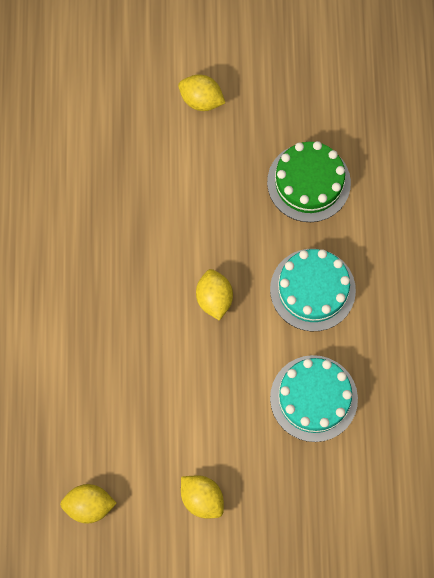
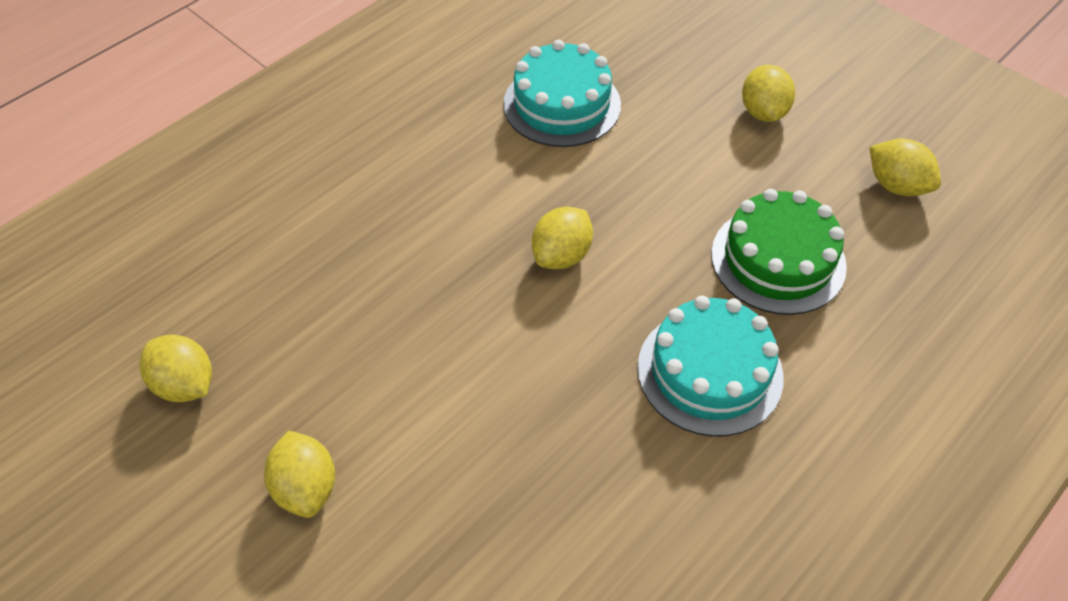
camera: 135 degrees left, 20 degrees down
green cake [267,141,351,222] -> green cake moved to [711,189,847,315]
turquoise cake [270,249,356,331] -> turquoise cake moved to [637,296,784,437]
none -> yellow lemon [139,334,212,402]

